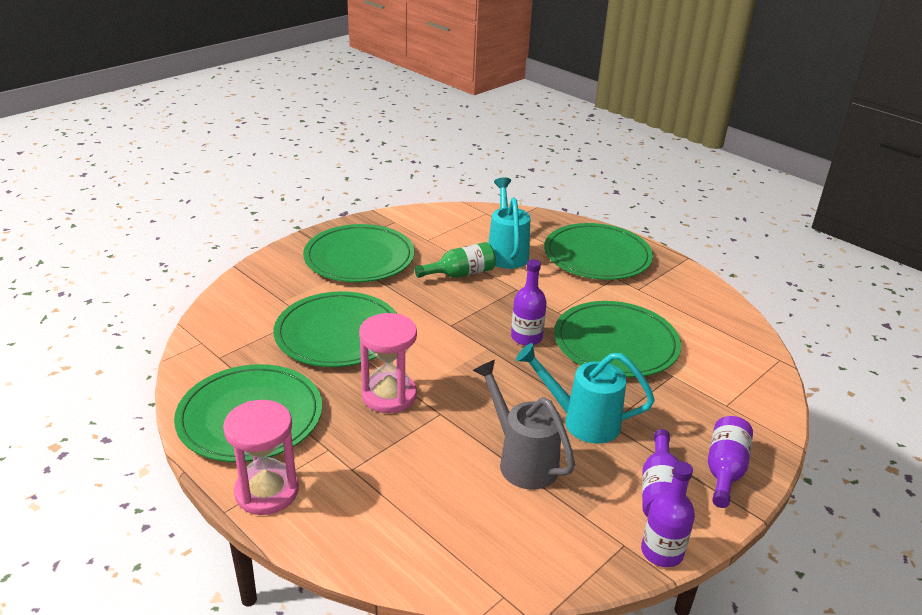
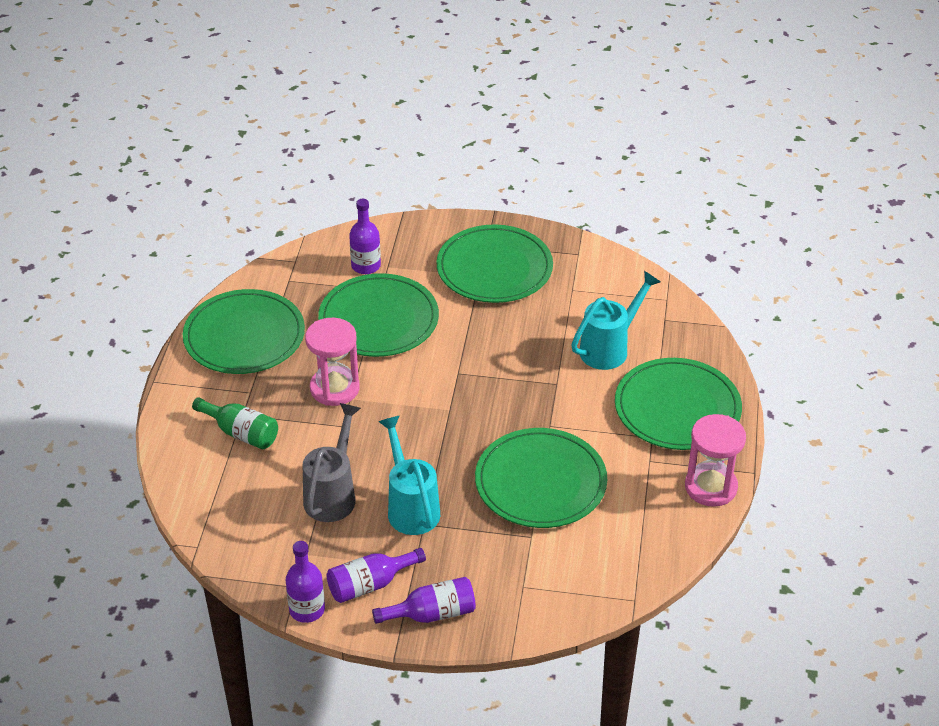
camera: 55 degrees right, 10 degrees up
pink hourglass [223,400,299,515] -> pink hourglass moved to [685,414,746,507]
green bottle [415,242,496,278] -> green bottle moved to [192,397,278,449]
purple bottle [511,259,547,346] -> purple bottle moved to [349,199,381,274]

